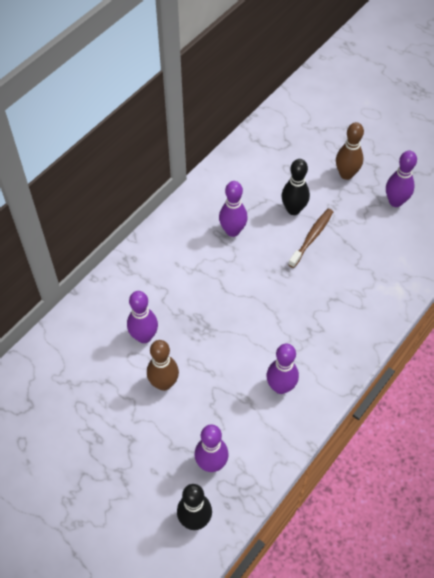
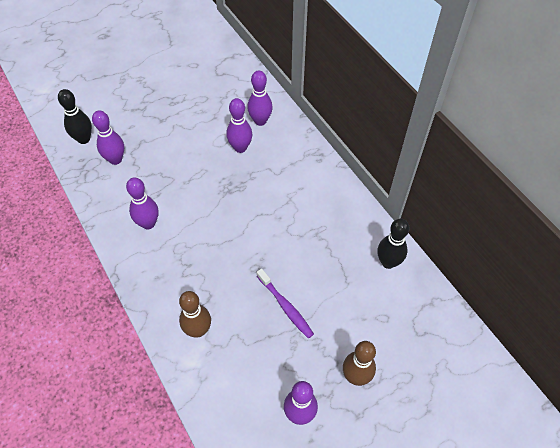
camera: 110 degrees right, 0 degrees up
brown bowling pin [147,340,179,391] -> brown bowling pin moved to [179,291,211,337]
purple bowling pin [219,181,248,237] -> purple bowling pin moved to [247,71,273,126]
black bowling pin [281,159,310,215] -> black bowling pin moved to [377,219,410,269]
brown toothbrush [288,209,333,268] -> purple toothbrush [257,269,314,339]

